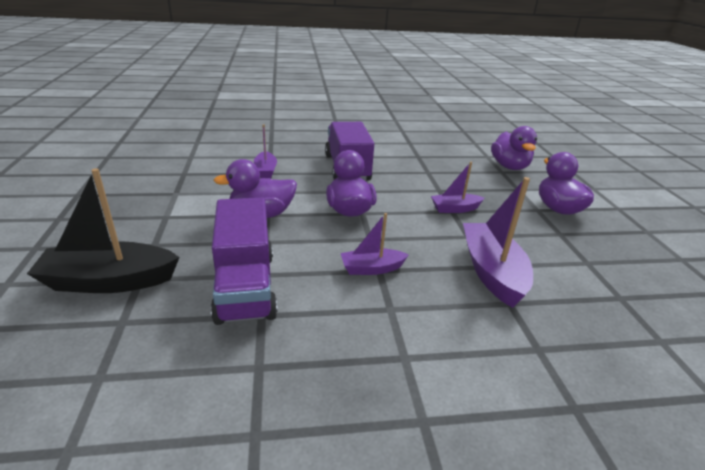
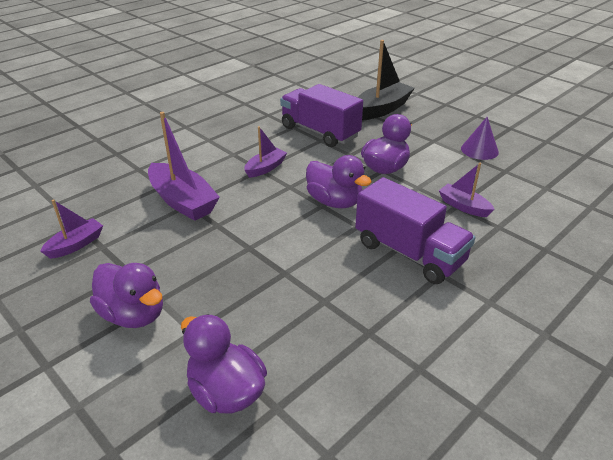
camera: 145 degrees right, 5 degrees up
purple boat [431,162,485,213] -> purple boat moved to [40,199,103,259]
none -> purple cone [461,117,499,160]

